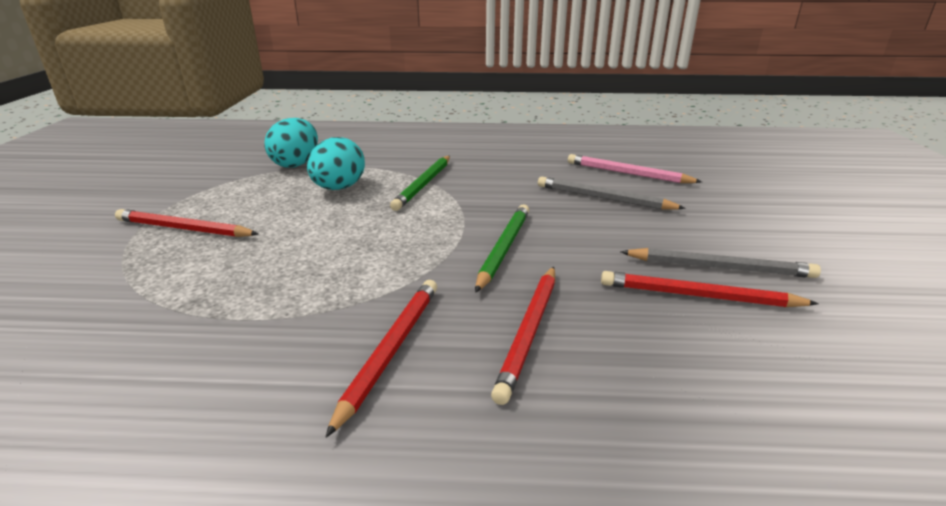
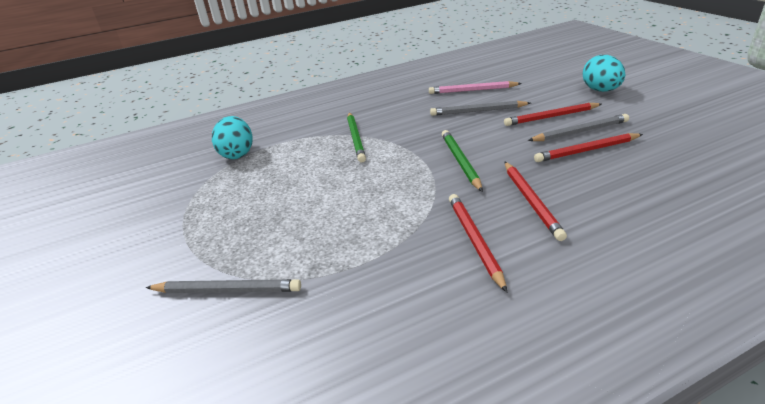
camera: 25 degrees left, 5 degrees up
red pencil [115,209,259,237] -> red pencil moved to [504,103,601,126]
turquoise egg [307,137,365,190] -> turquoise egg moved to [583,55,626,92]
none -> grey pencil [146,279,301,293]

